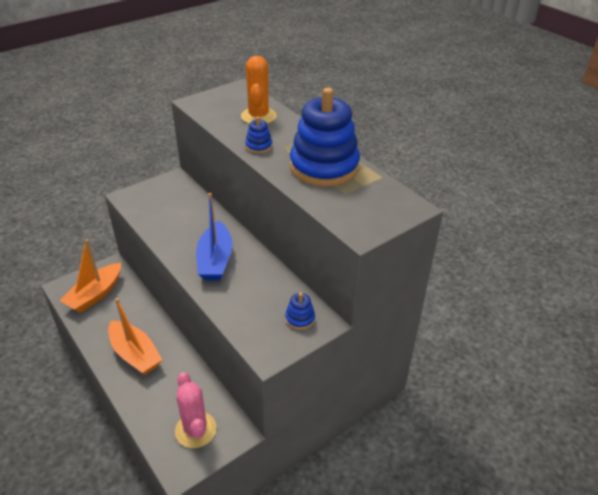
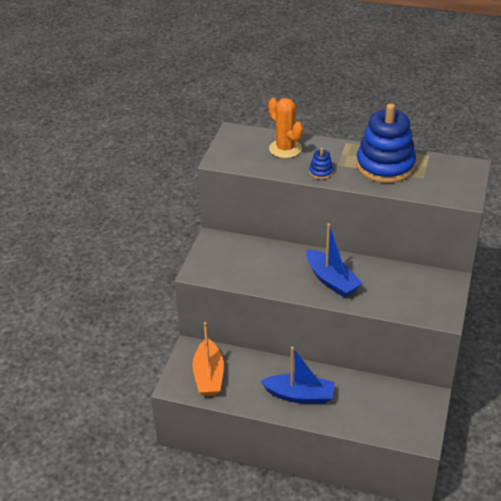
camera: 35 degrees left, 0 degrees up
orange boat [108,298,162,375] -> blue boat [261,347,335,404]
pink cactus [175,372,217,448] -> none
blue stacking toy [285,293,315,330] -> none

